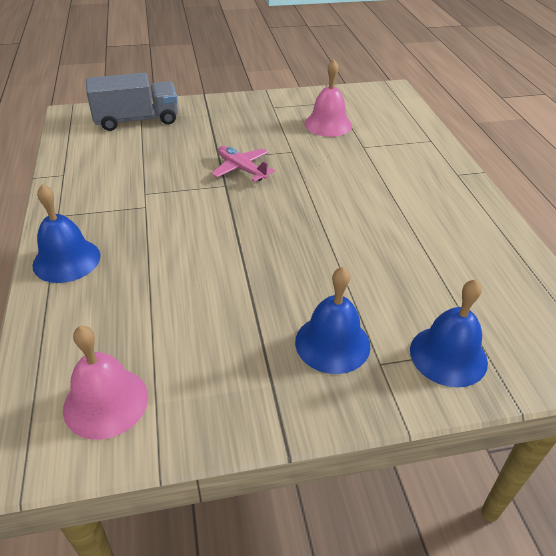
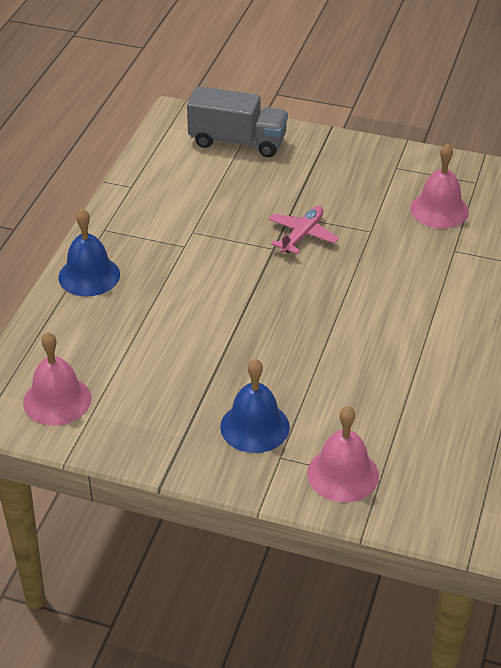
camera: 30 degrees right, 0 degrees up
pink plane [212,146,275,182] -> pink plane turned 45 degrees clockwise [269,206,339,254]
blue bell [410,279,488,388] -> pink bell [307,406,379,502]

